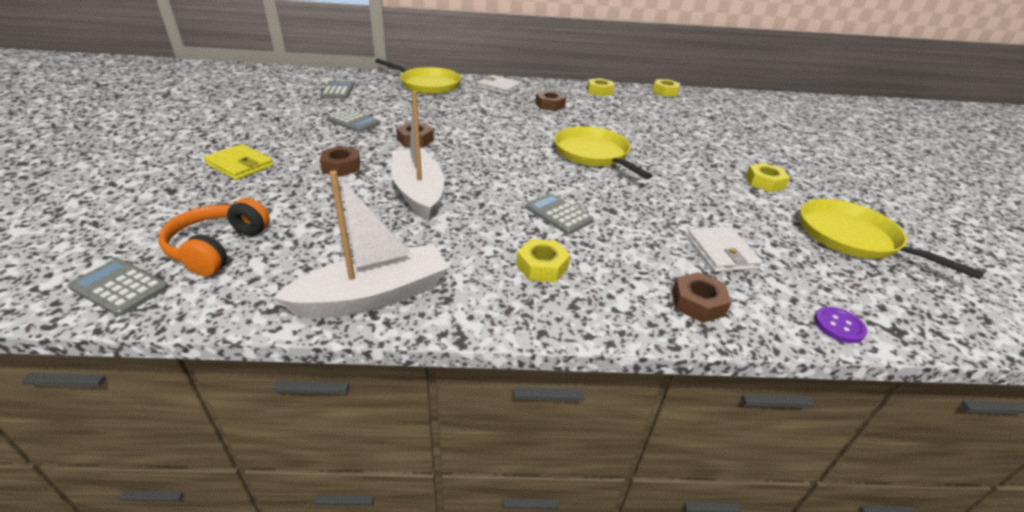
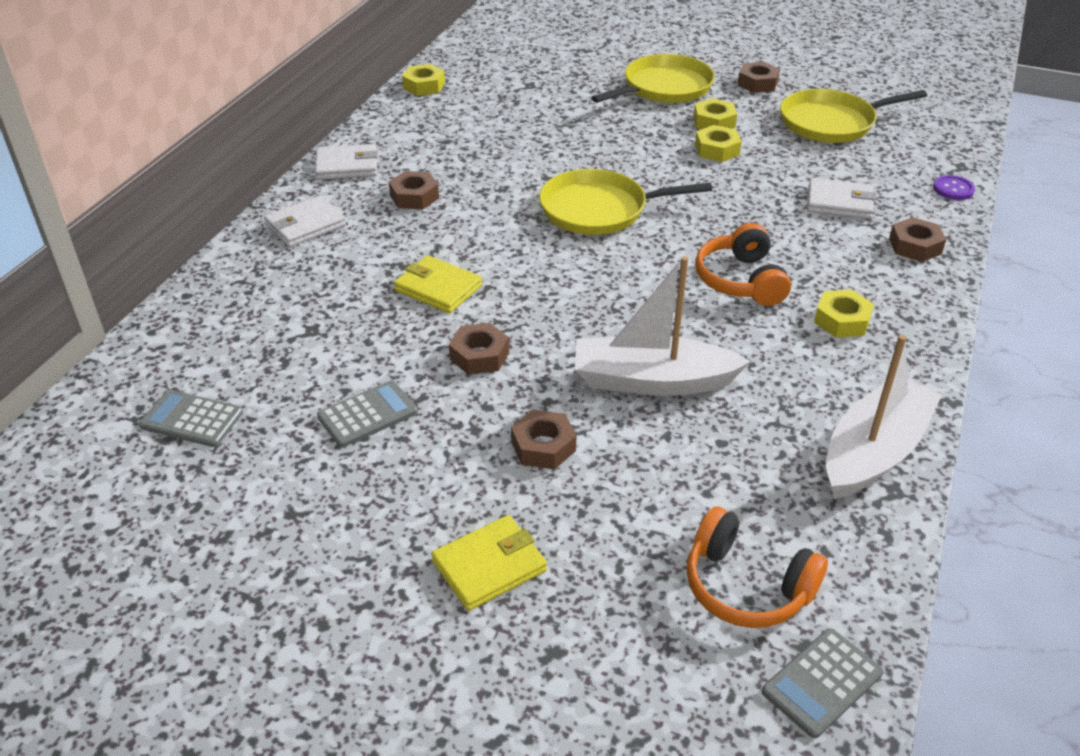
camera: 65 degrees left, 5 degrees up
white boat [273,170,449,318] -> white boat turned 45 degrees clockwise [826,335,942,499]
yellow pan [375,59,461,94] -> yellow pan moved to [591,54,715,103]
grey calculator [525,193,594,234] -> orange headphones [695,223,791,306]
yellow nut [587,78,614,96] -> yellow nut moved to [695,125,742,162]
none -> white wallet [315,144,378,180]
none -> yellow wallet [394,255,482,313]
none -> brown nut [738,62,780,93]

